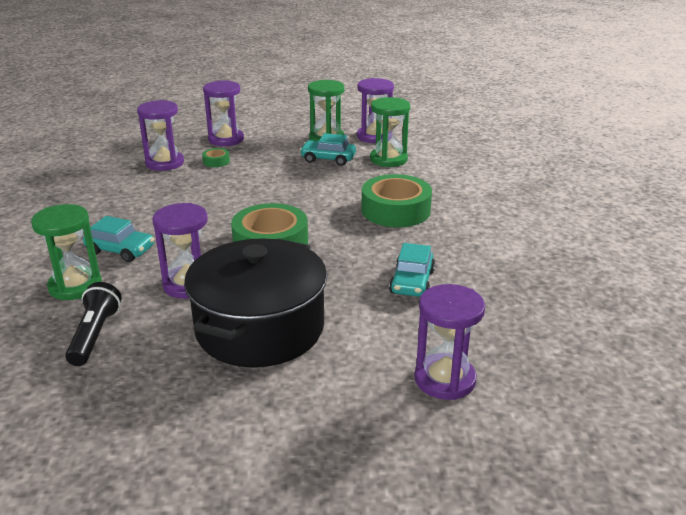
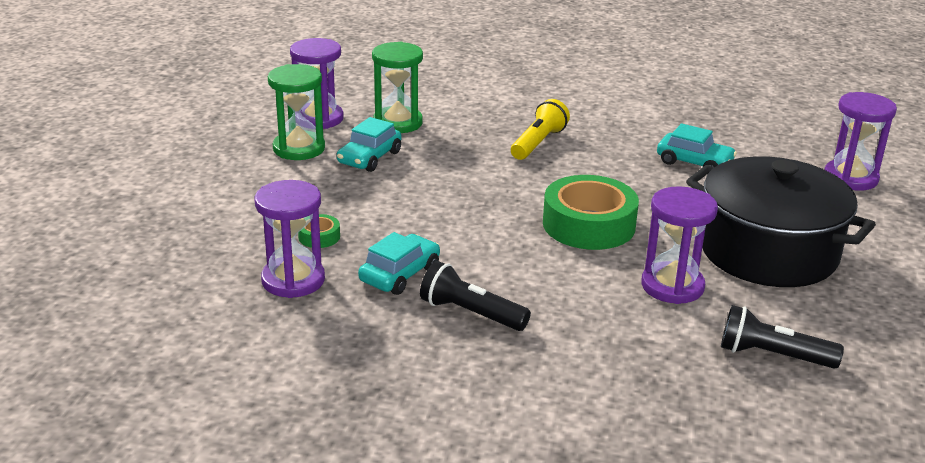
camera: 75 degrees left, 0 degrees up
green hourglass [31,204,102,300] -> none
turquoise car [83,216,154,262] -> turquoise car moved to [358,232,440,295]
purple hourglass [203,80,244,146] -> none
green tape [361,174,432,227] -> yellow flashlight [511,99,570,160]
none -> black flashlight [420,261,531,331]

